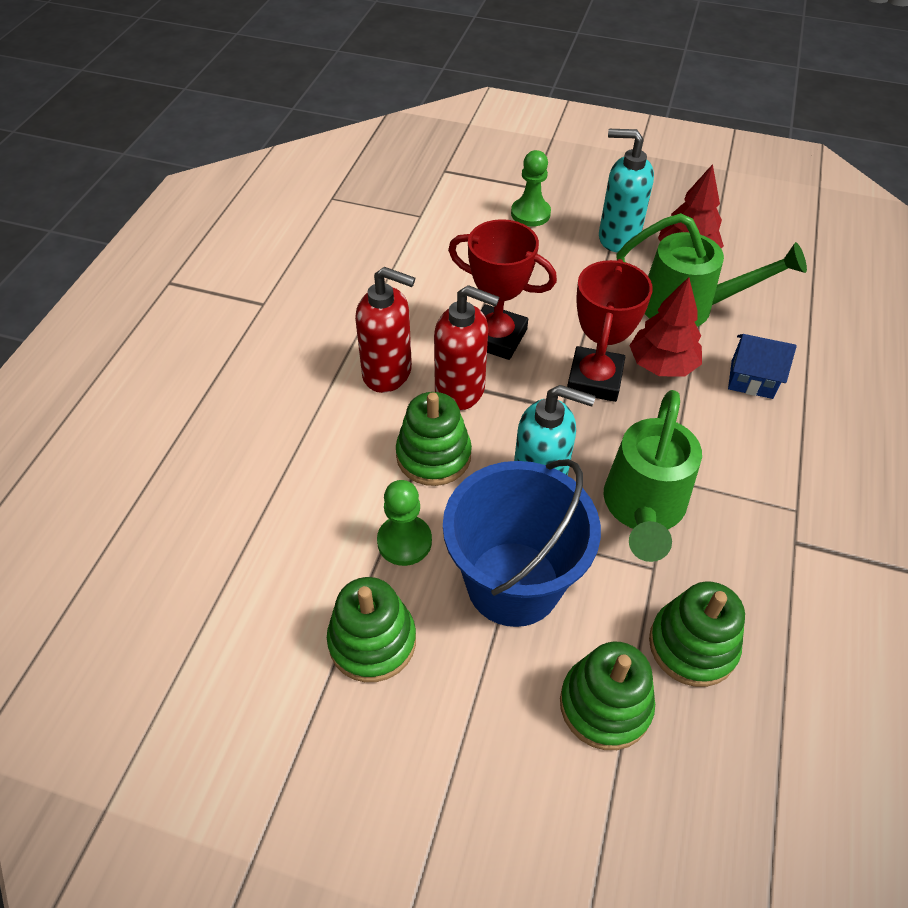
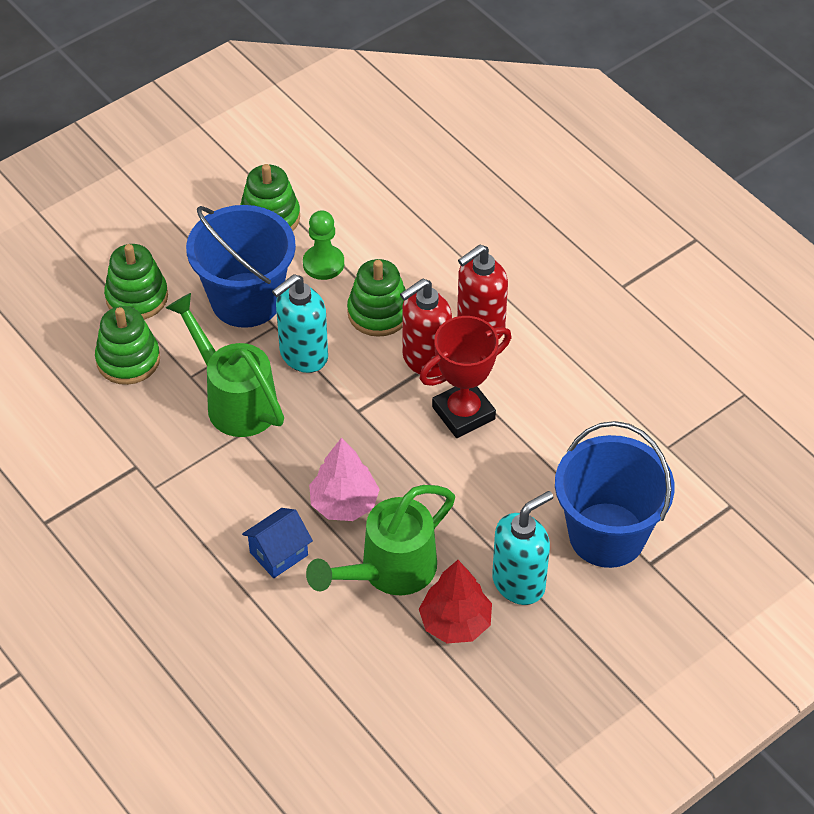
camera: 125 degrees right, 0 degrees up
green pawn [511,150,551,227] -> blue bucket [555,421,675,568]
red trophy [567,259,653,402] -> none
red tree [629,277,702,376] -> pink tree [309,437,380,521]

